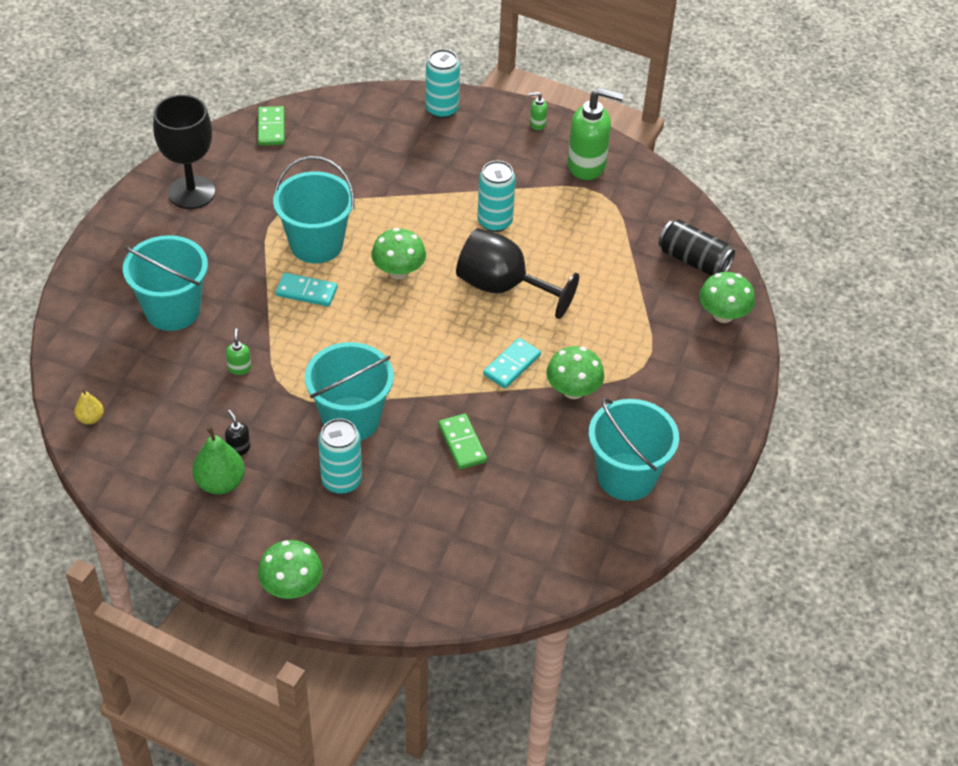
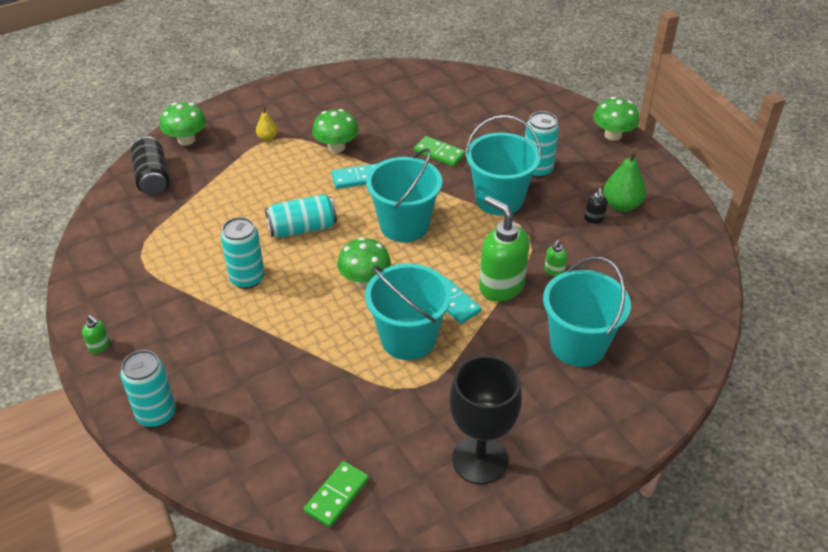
camera: 140 degrees left, 5 degrees down
yellow pear [74,389,104,425] -> yellow pear moved to [256,107,278,141]
green domino [438,414,487,469] -> green domino turned 75 degrees counterclockwise [414,136,465,167]
black goblet [456,228,579,319] -> turquoise can [265,194,337,238]
green soap dispenser [567,88,623,180] -> green soap dispenser moved to [479,196,530,302]
turquoise bucket [589,398,679,501] -> turquoise bucket moved to [366,148,442,242]

